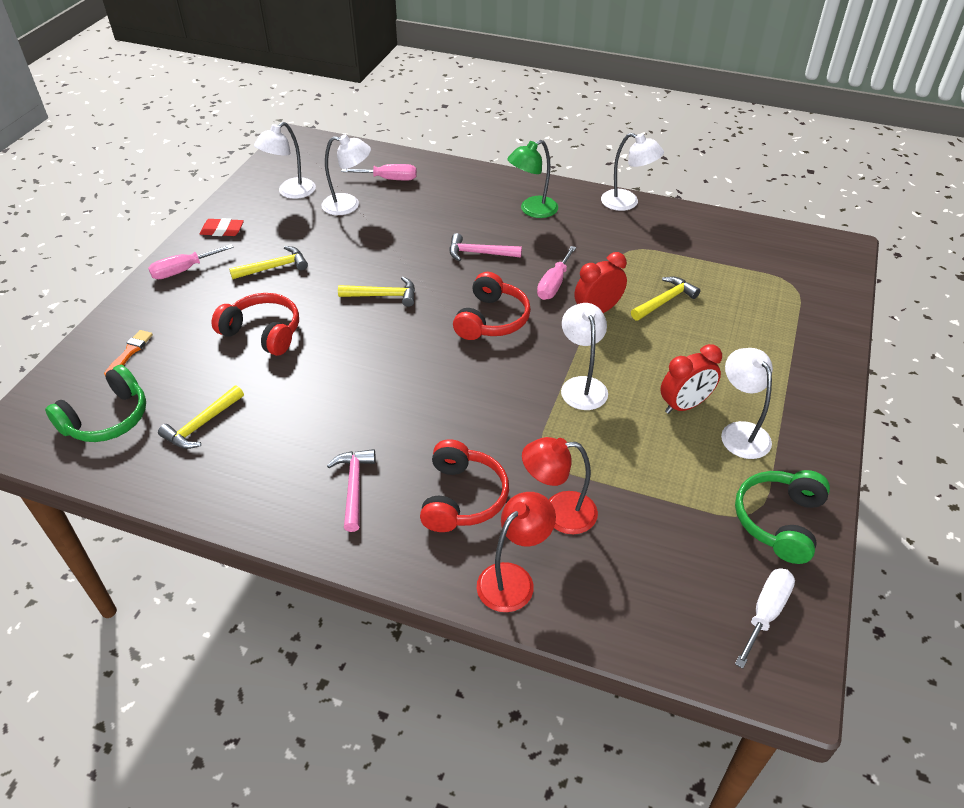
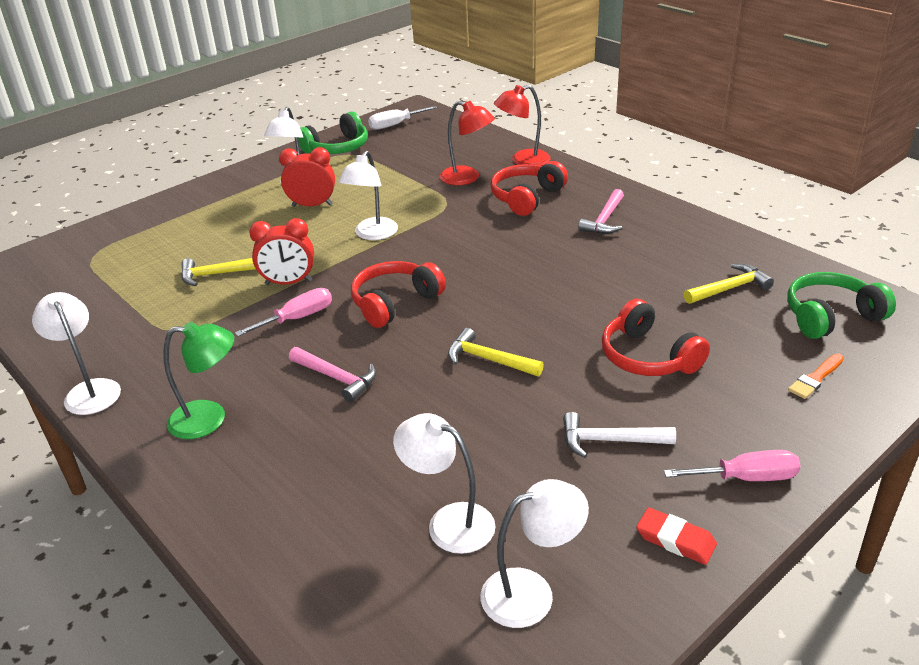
camera: 150 degrees left, 10 degrees down
yellow hammer [229,246,308,279] -> white hammer [563,412,676,458]
pink screwdriver [341,164,417,180] -> none

